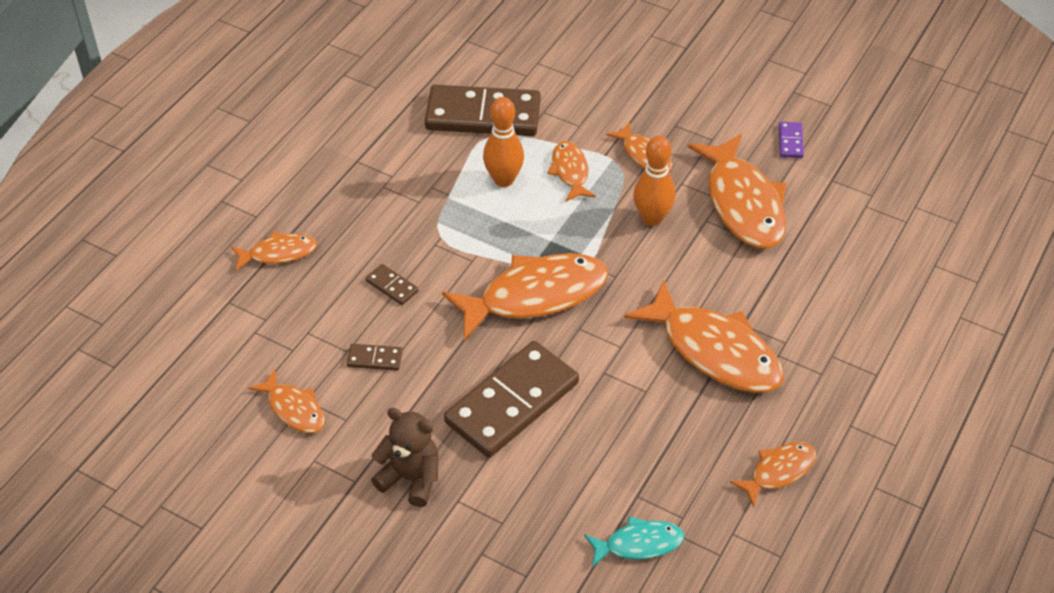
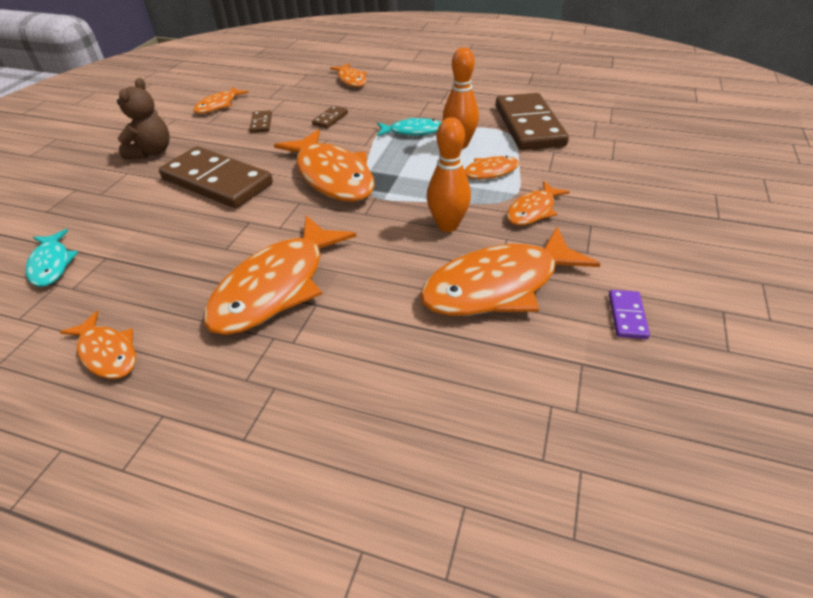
camera: 80 degrees right, 5 degrees down
purple domino [779,122,804,158] -> purple domino turned 75 degrees counterclockwise [609,290,650,339]
none -> turquoise fish [377,118,441,136]

